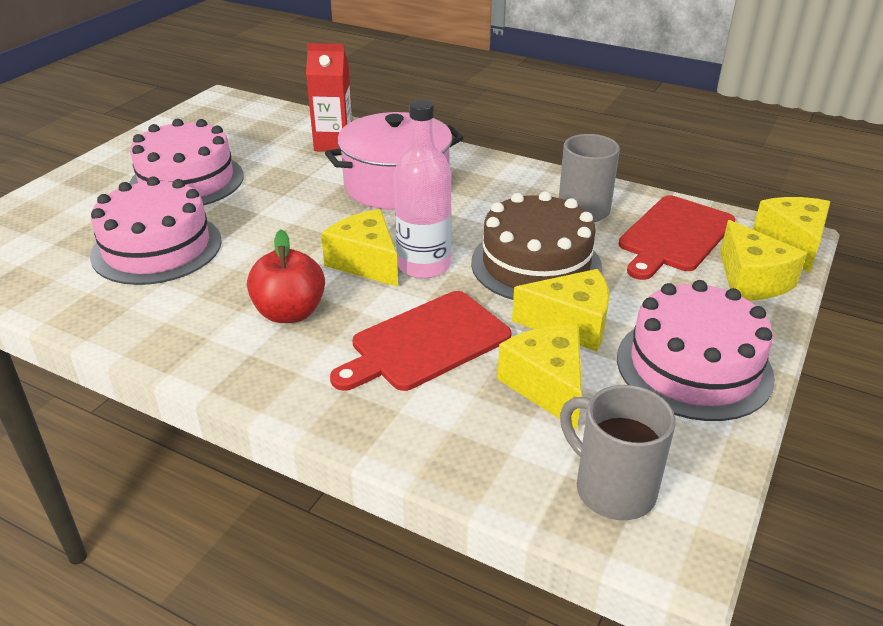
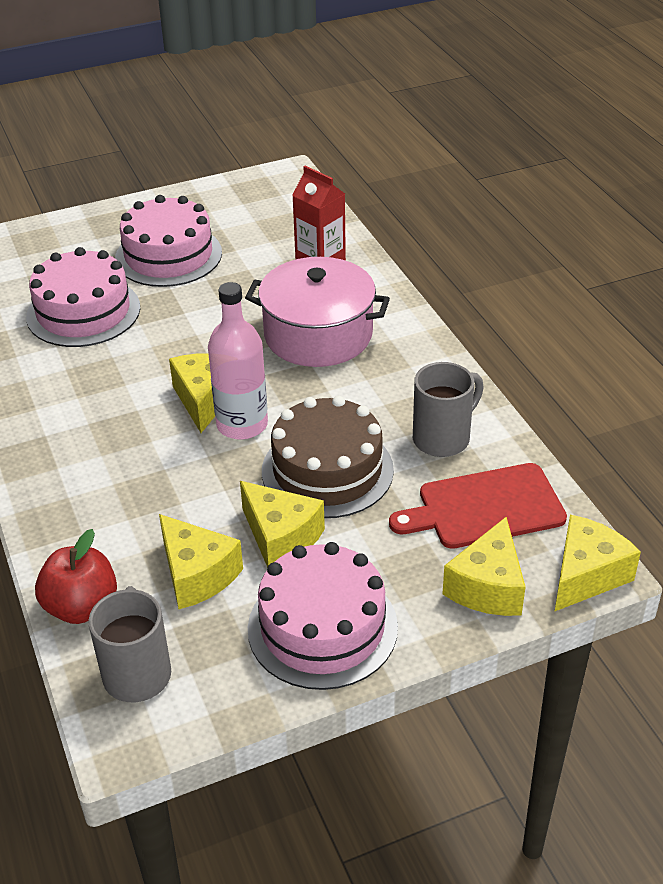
camera: 40 degrees right, 5 degrees up
red apple [247,229,325,323] -> red apple moved to [35,529,117,624]
red cutting board [330,291,512,391] -> none
yellow cheese [497,325,582,430] -> yellow cheese turned 120 degrees clockwise [159,514,243,609]

